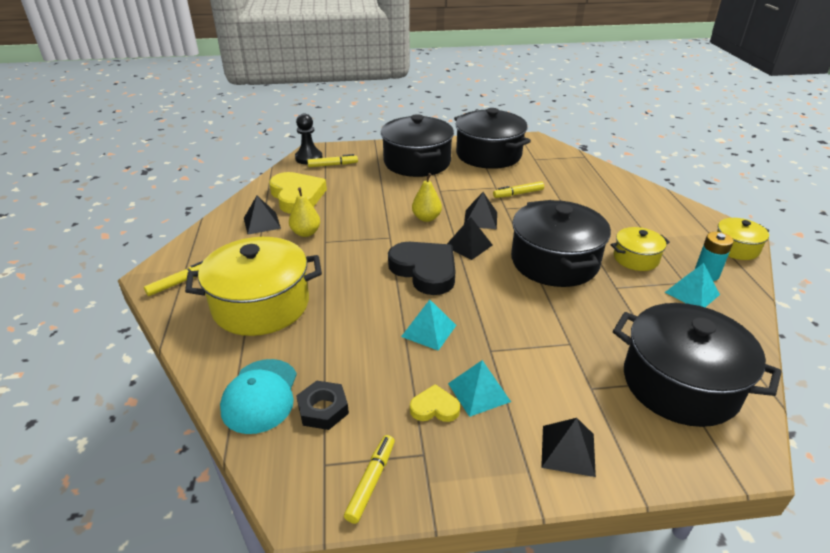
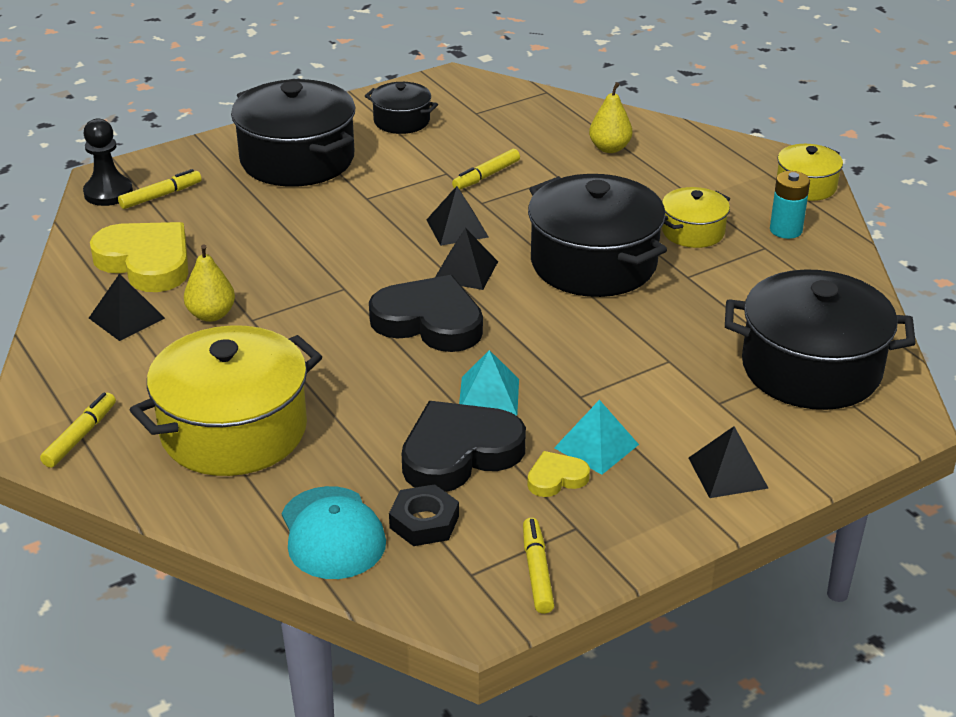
camera: 25 degrees left, 0 degrees up
yellow pear [412,173,442,222] -> yellow pear moved to [589,82,632,153]
black pot [454,108,531,169] -> black pot [365,82,438,134], size x0.51
turquoise pyramid [665,263,720,307] -> none
none -> black heart [402,401,526,492]

